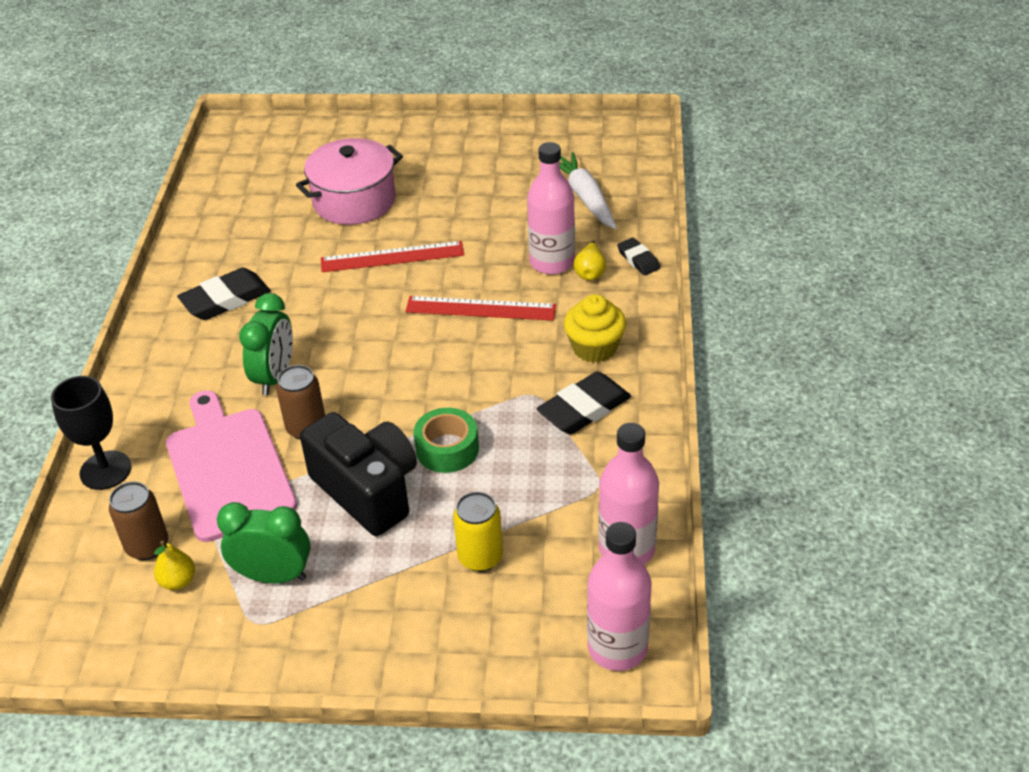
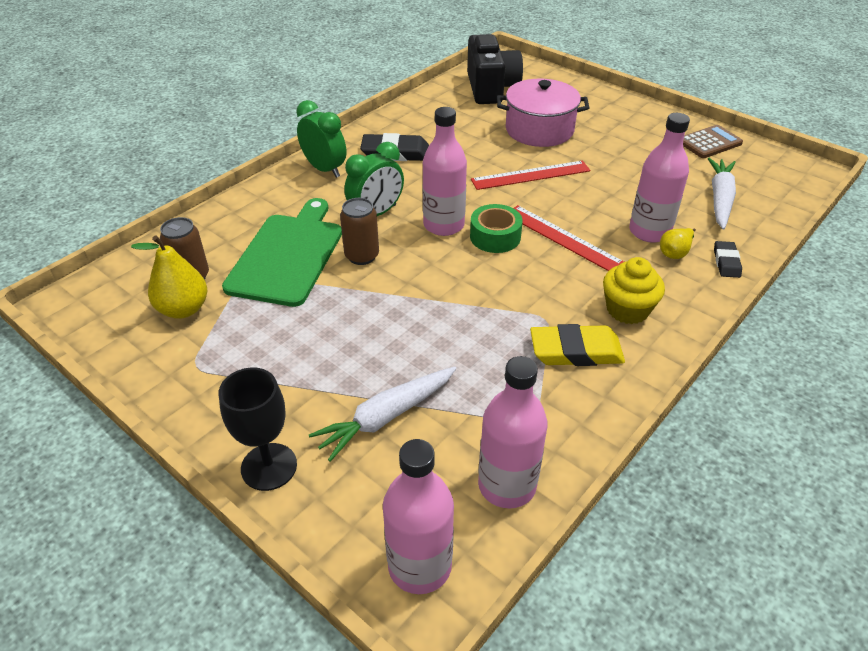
camera: 35 degrees right, 0 degrees up
black goblet [51,376,131,490] -> black goblet moved to [219,367,297,491]
yellow pear [154,540,195,590] -> yellow pear [131,235,207,319], size x1.69
pink cutting board [166,390,297,542] -> green cutting board [222,198,342,307]
green clock [217,502,311,583] -> green clock moved to [296,100,347,178]
black camera [300,412,417,536] -> black camera moved to [467,34,523,104]
red ruler [321,241,464,272] -> red ruler turned 45 degrees counterclockwise [471,161,590,190]
green tape [413,408,479,473] -> green tape moved to [470,204,523,253]
yellow can [453,492,503,572] -> white carrot [309,366,456,462]
black eraser [537,371,631,435] -> yellow eraser [530,324,625,366]
none -> pink bottle [423,107,467,236]
none -> brown calculator [683,125,743,158]

